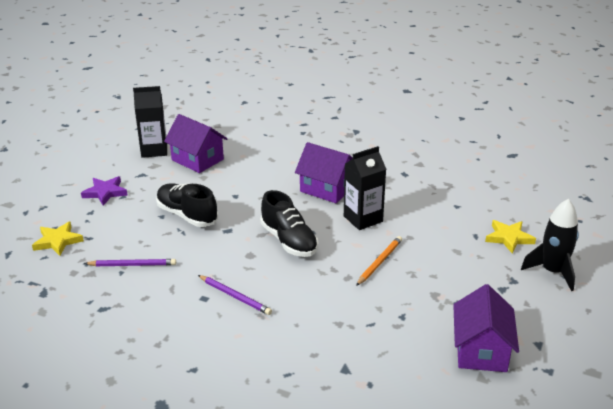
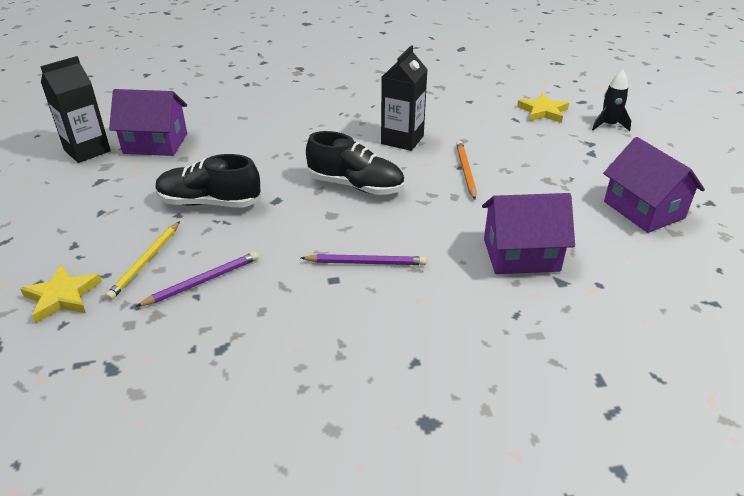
camera: 35 degrees left, 5 degrees up
purple star [81,176,127,206] -> none
purple house [295,142,353,203] -> purple house moved to [482,193,575,274]
black rocket [521,199,579,291] -> black rocket [592,70,631,131], size x0.66
none -> yellow pencil [105,221,180,300]

